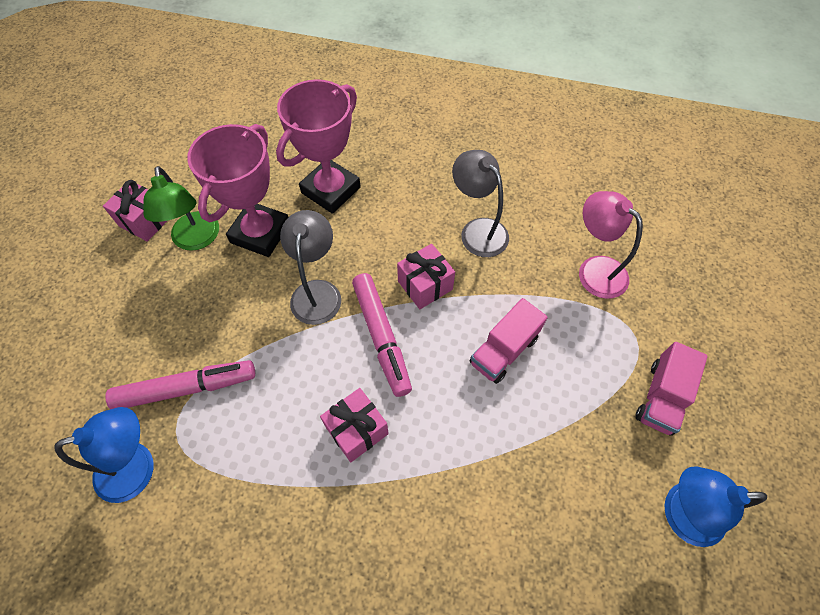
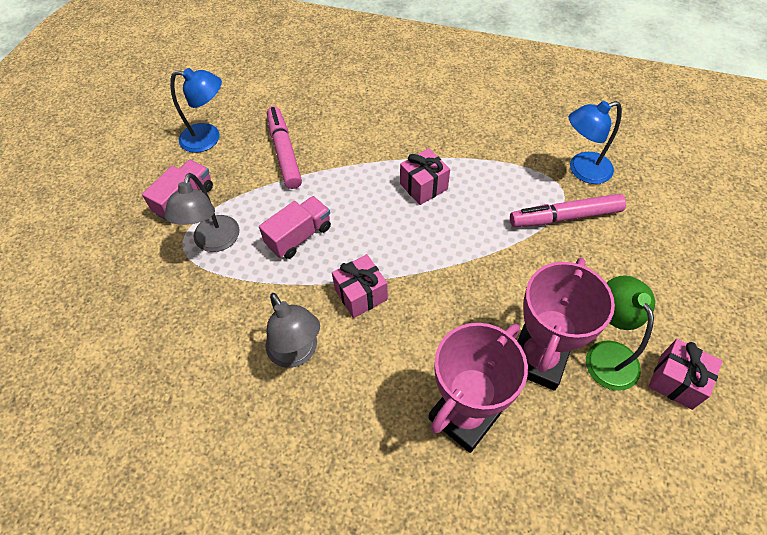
camera: 175 degrees left, 5 degrees down
grey lamp [280,210,341,325] -> grey lamp moved to [164,173,240,252]
pink marker [352,273,412,397] -> pink marker moved to [267,106,302,189]
pink lamp [579,191,643,299] -> none

